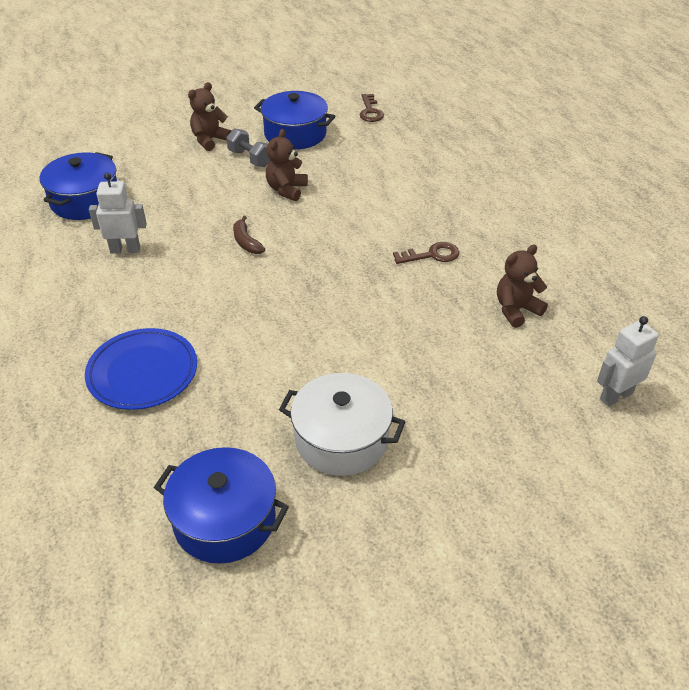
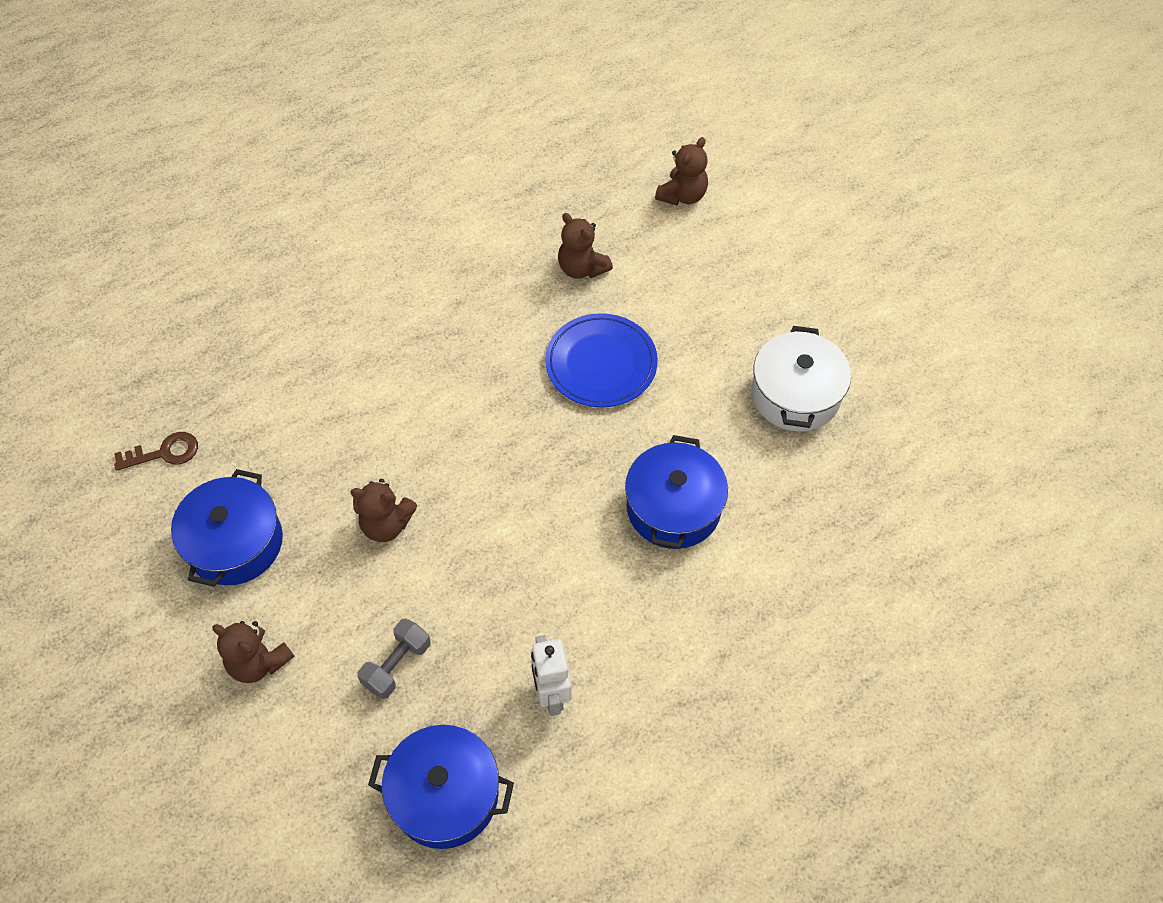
camera: 100 degrees left, 15 degrees up
blue plate [85,328,197,410] -> blue plate moved to [545,313,658,408]
blue pot [154,447,289,564] -> blue pot moved to [625,435,728,549]
grey dumbbell [226,128,270,167] -> grey dumbbell moved to [357,618,430,699]
brown banana [233,216,265,254] -> none
brown key [393,242,459,264] -> none
white robot [597,316,659,407] -> brown teddy bear [655,137,708,205]

